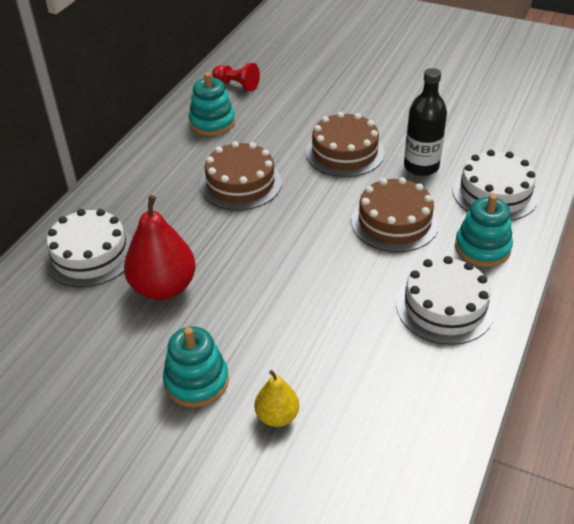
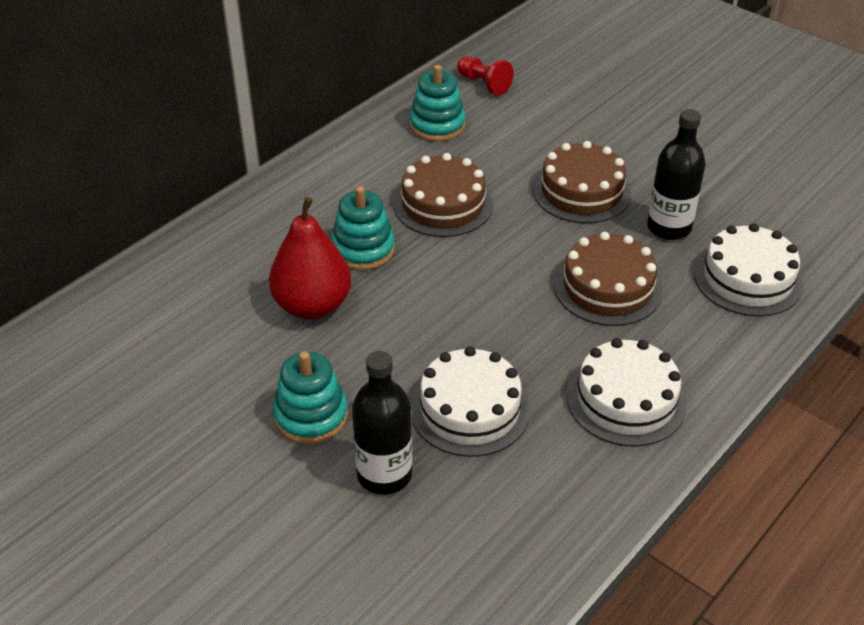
camera: 15 degrees right, 0 degrees up
white cake [44,209,132,287] -> white cake moved to [411,346,530,457]
yellow pear [255,370,299,427] -> black bottle [352,351,412,495]
turquoise stacking toy [455,194,513,267] -> turquoise stacking toy moved to [331,186,395,270]

